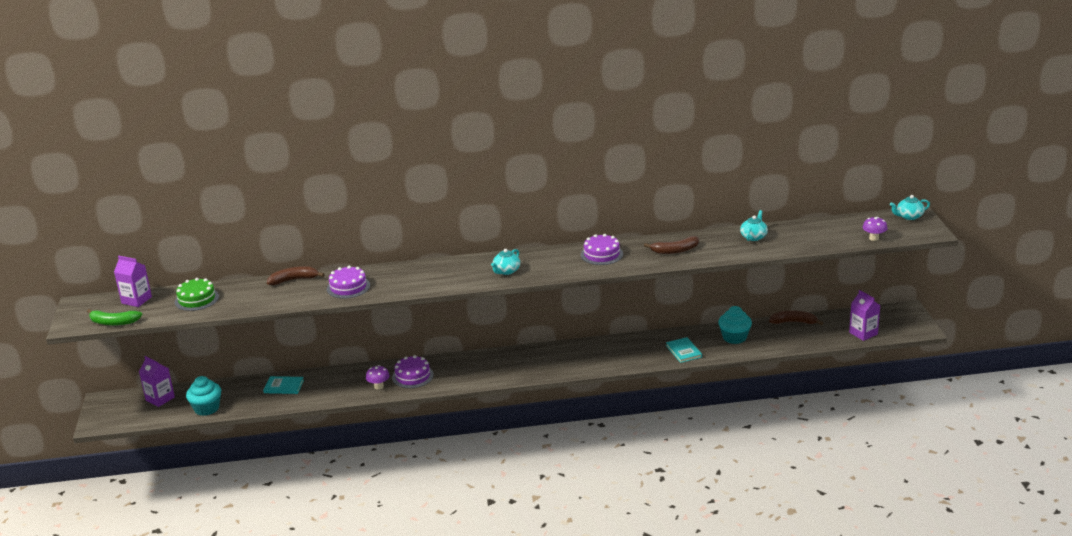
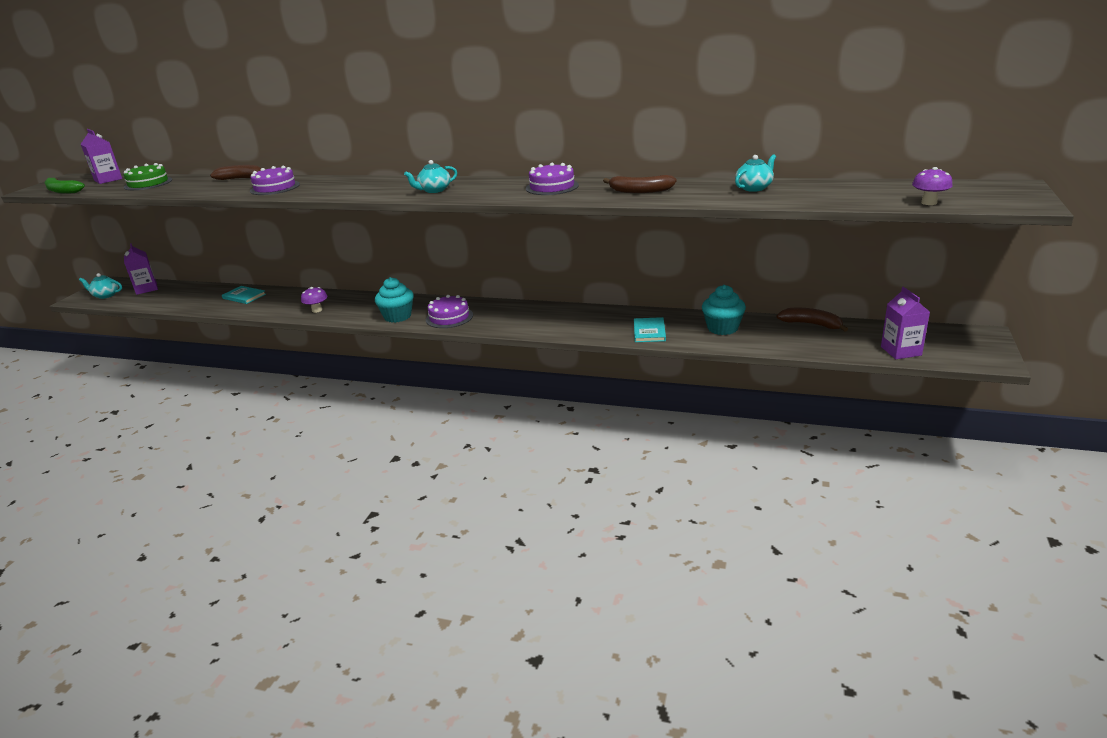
camera: 25 degrees right, 0 degrees up
turquoise cupcake [186,376,221,416] -> turquoise cupcake moved to [375,277,414,323]
purple cake [392,355,434,388] -> purple cake moved to [426,295,473,328]
turquoise teapot [890,195,930,220] -> turquoise teapot moved to [79,273,122,299]

